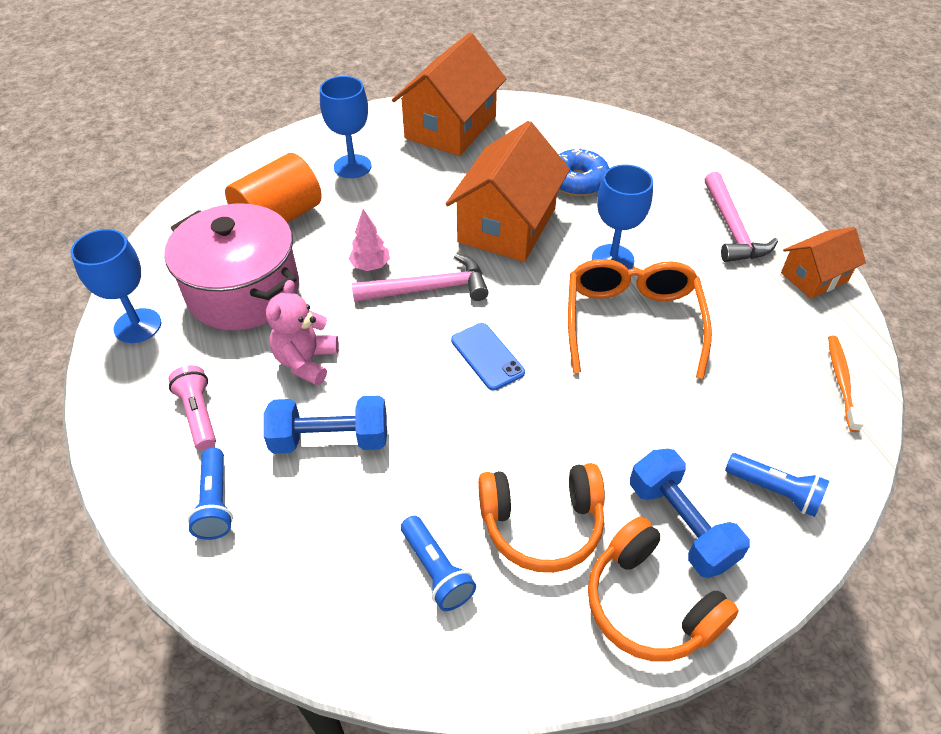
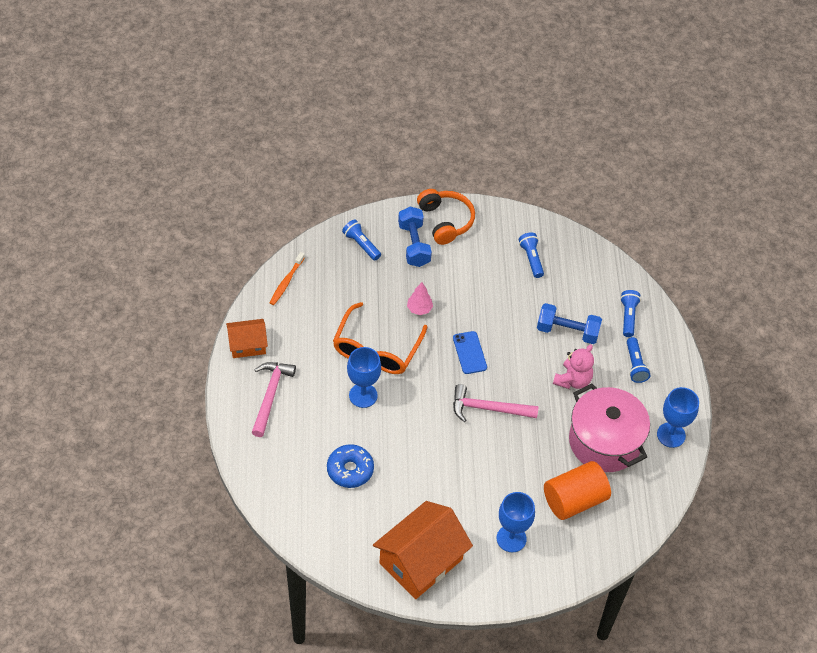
camera: 165 degrees left, 5 degrees up
pink flashlight [168,365,216,450] -> blue flashlight [627,337,650,383]
pink tree [349,209,390,271] -> pink tree moved to [407,282,433,315]
orange house [445,121,570,262] -> none
orange headphones [478,463,605,573] -> none

